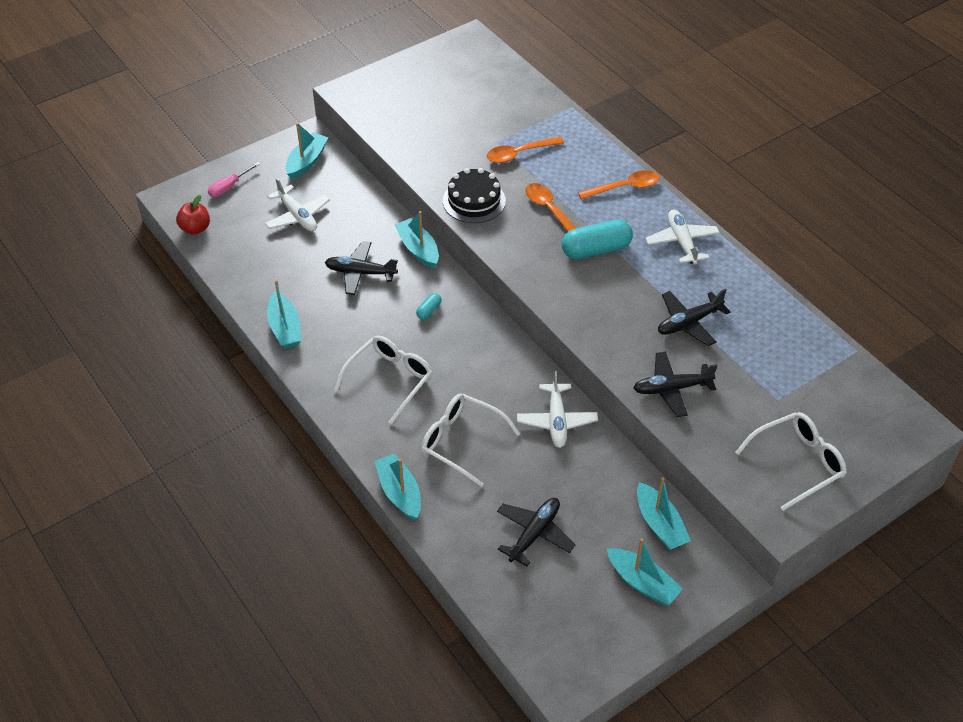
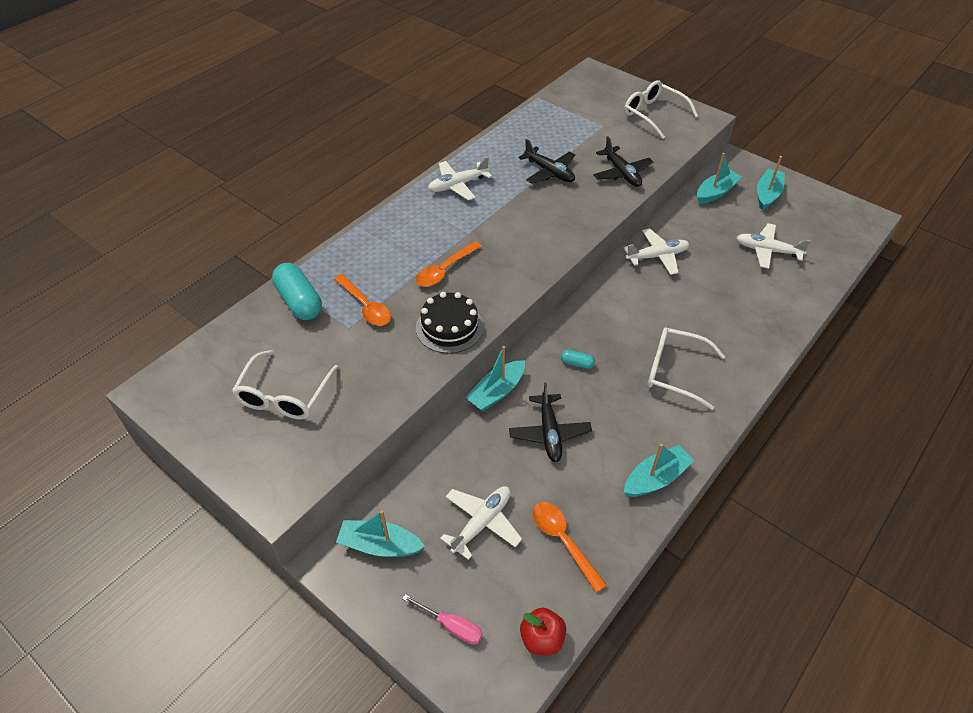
camera: 105 degrees left, 0 degrees up
turquoise boat [374,453,421,520] -> none
white glasses [421,393,520,487] -> white glasses moved to [232,350,339,419]
black plane [497,498,575,566] -> white plane [736,223,811,269]
turquoise capsule [562,220,633,259] -> turquoise capsule moved to [272,263,322,320]
orange spoon [578,170,659,200] -> orange spoon moved to [533,502,607,593]

